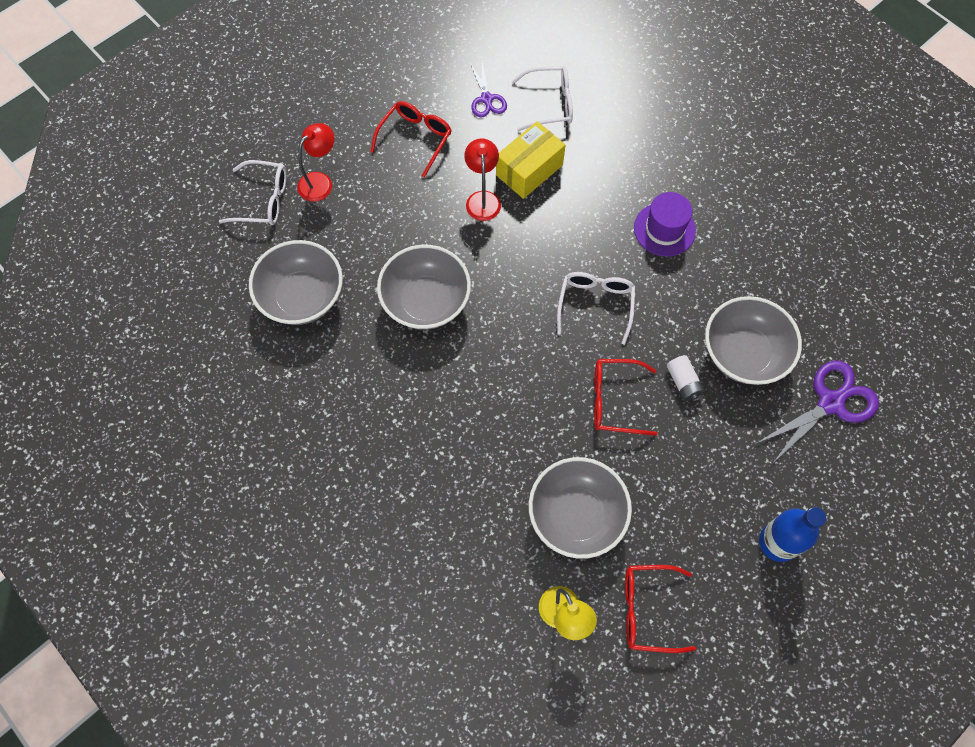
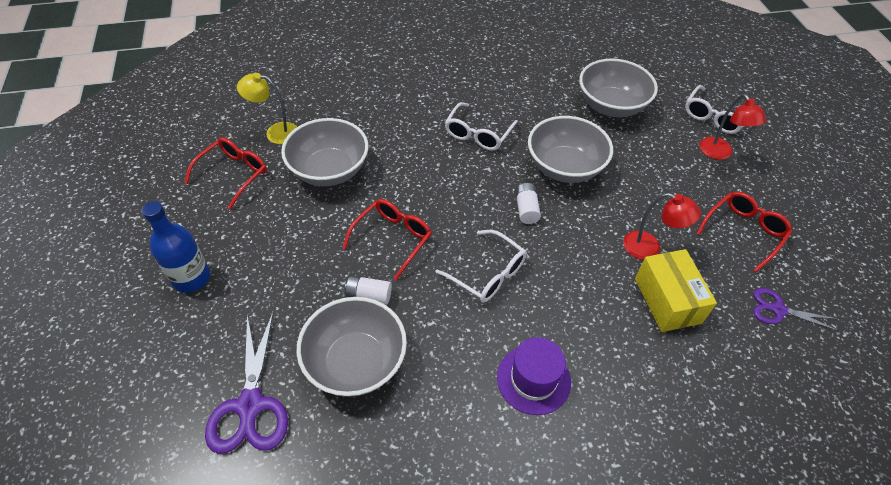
camera: 120 degrees right, 15 degrees down
red glasses [370,101,452,178] -> red glasses turned 105 degrees counterclockwise [696,192,792,272]
white glasses [511,66,573,131] -> white glasses moved to [445,102,518,150]
none -> white battery [515,183,541,224]

